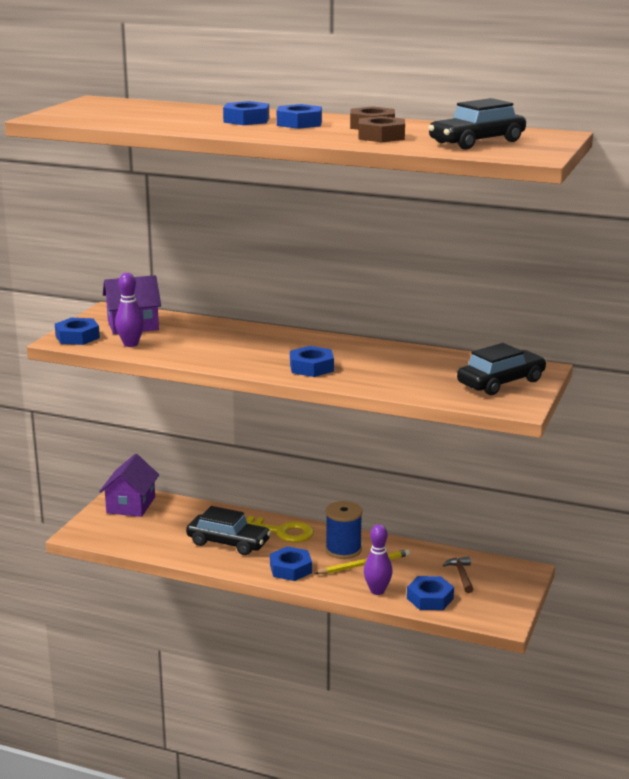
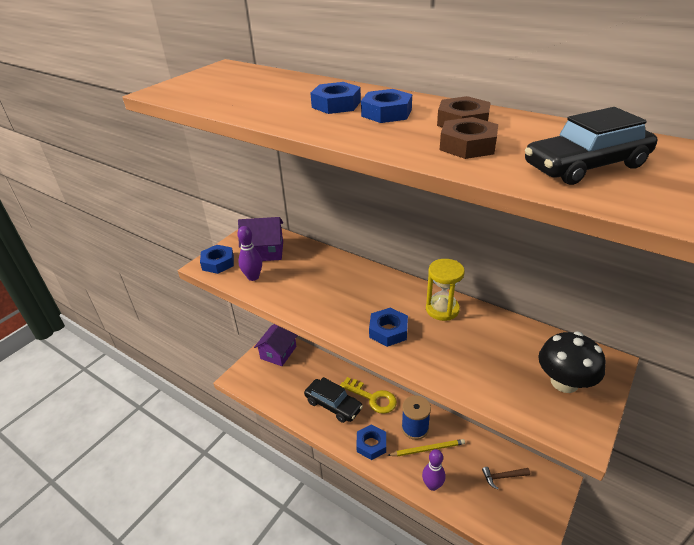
camera: 15 degrees right, 15 degrees up
blue nut [407,576,454,610] -> none
brown hammer [443,557,473,593] -> brown hammer turned 105 degrees counterclockwise [482,467,530,490]
black car [457,343,547,395] -> black mushroom [538,332,606,393]
none -> yellow hourglass [426,259,465,321]

